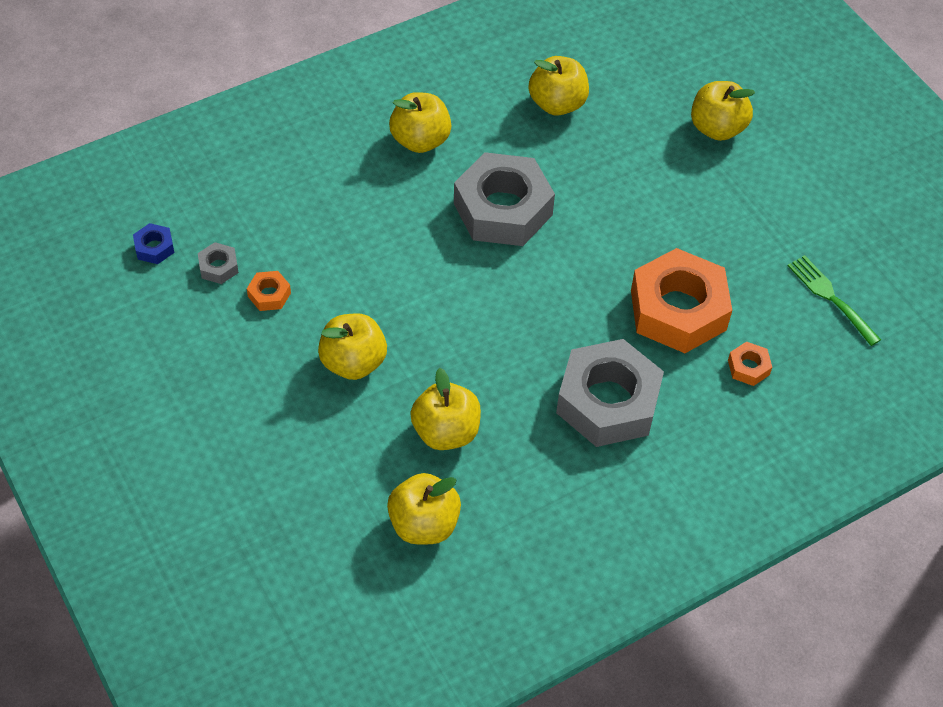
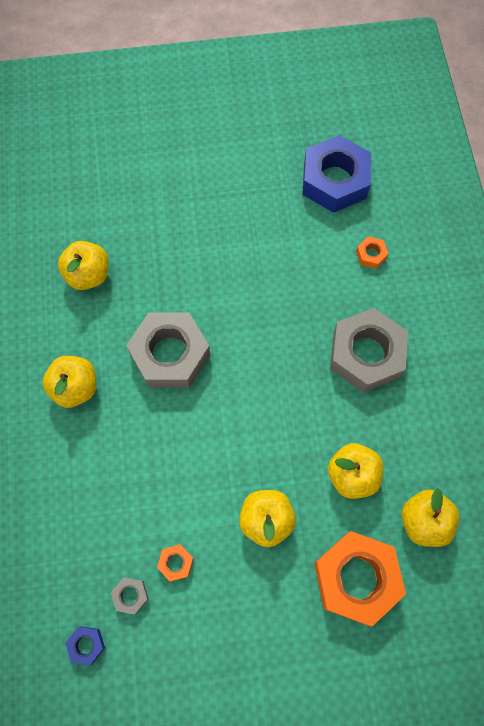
camera: 65 degrees left, 15 degrees up
orange nut [631,248,732,353] -> orange nut moved to [314,531,406,627]
yellow apple [691,81,755,141] -> none
green fork [788,255,881,346] -> blue nut [302,135,371,213]

